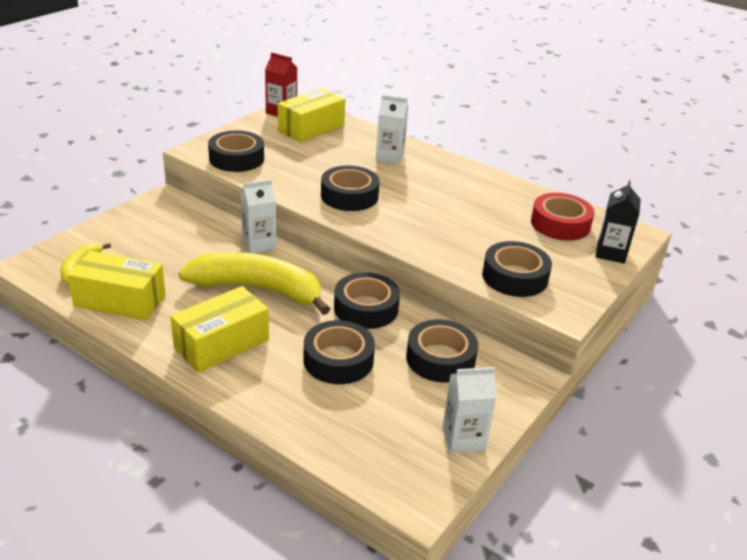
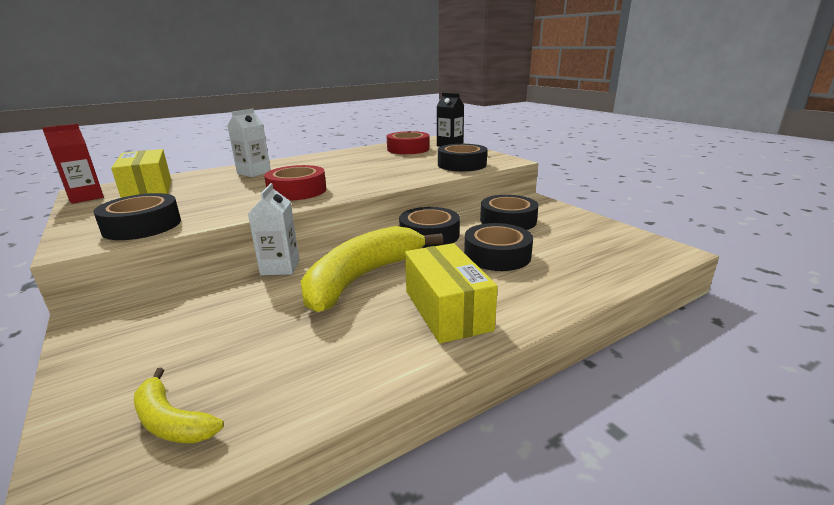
camera: 65 degrees left, 10 degrees down
yellow box [67,251,166,321] -> none
black tape [321,166,380,211] -> red tape [264,165,326,200]
white carton [442,367,497,453] -> none

